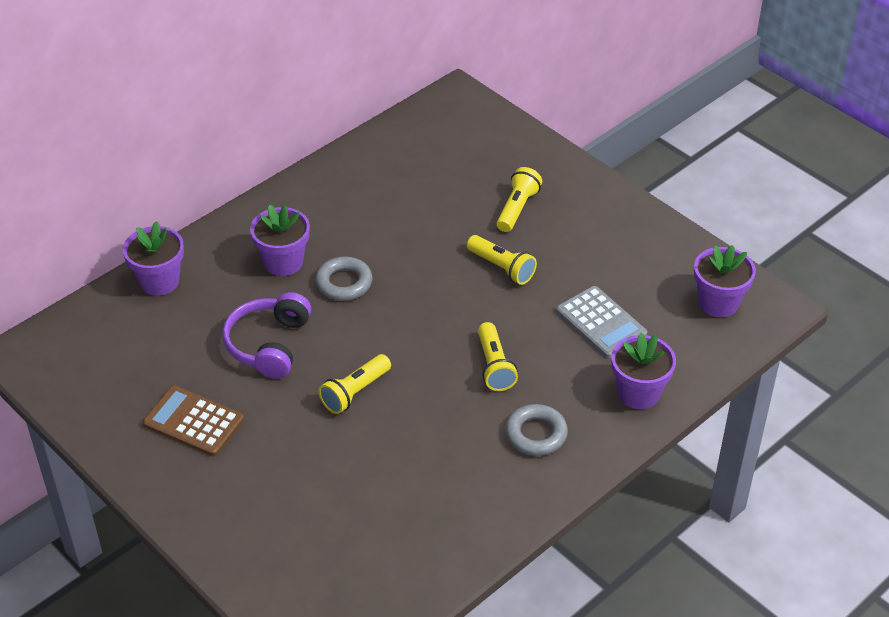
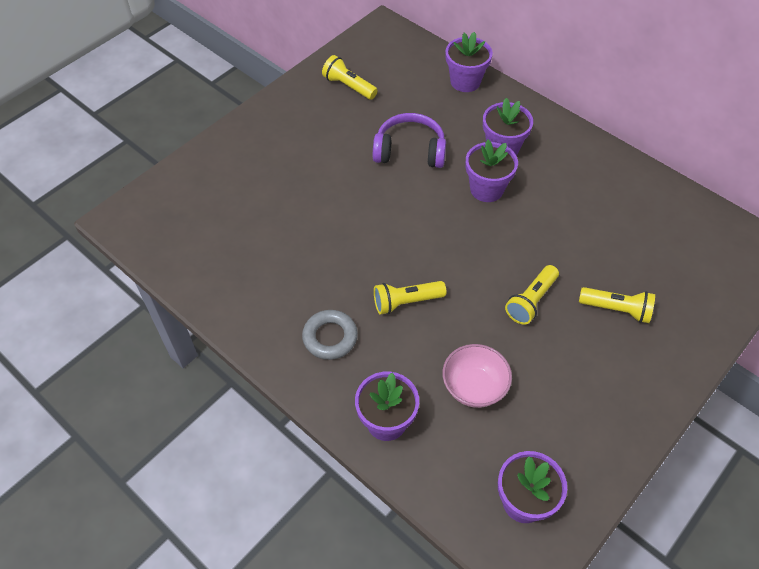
camera: 85 degrees right, 10 degrees up
brown calculator [143,386,244,456] -> none
grey ring [315,257,372,301] -> purple flower pot [465,140,518,202]
yellow flashlight [319,354,391,414] -> yellow flashlight moved to [322,55,378,100]
grey calculator [556,286,647,358] -> pink bowl [442,344,512,408]

